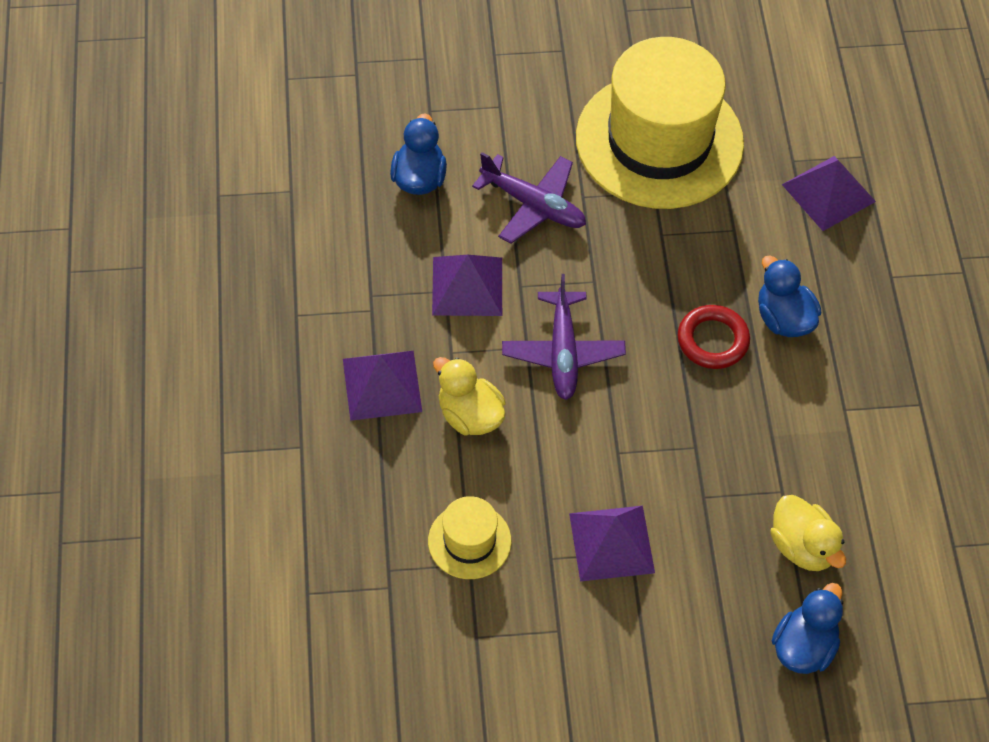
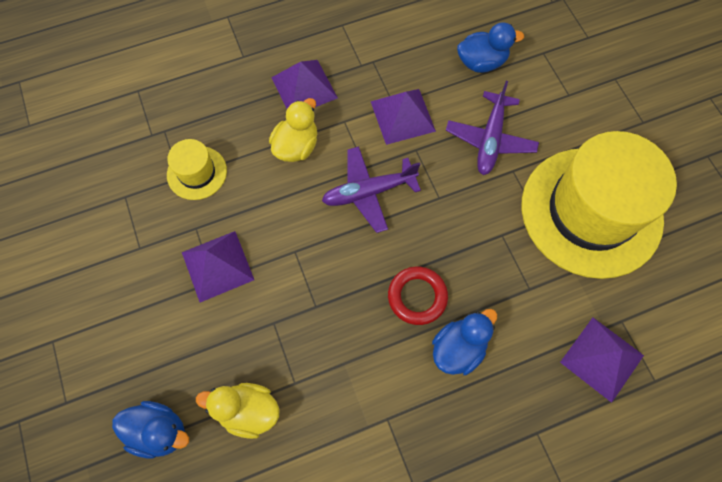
camera: 75 degrees right, 10 degrees up
yellow duck [770,495,846,571] -> yellow duck turned 60 degrees clockwise [196,383,279,439]

